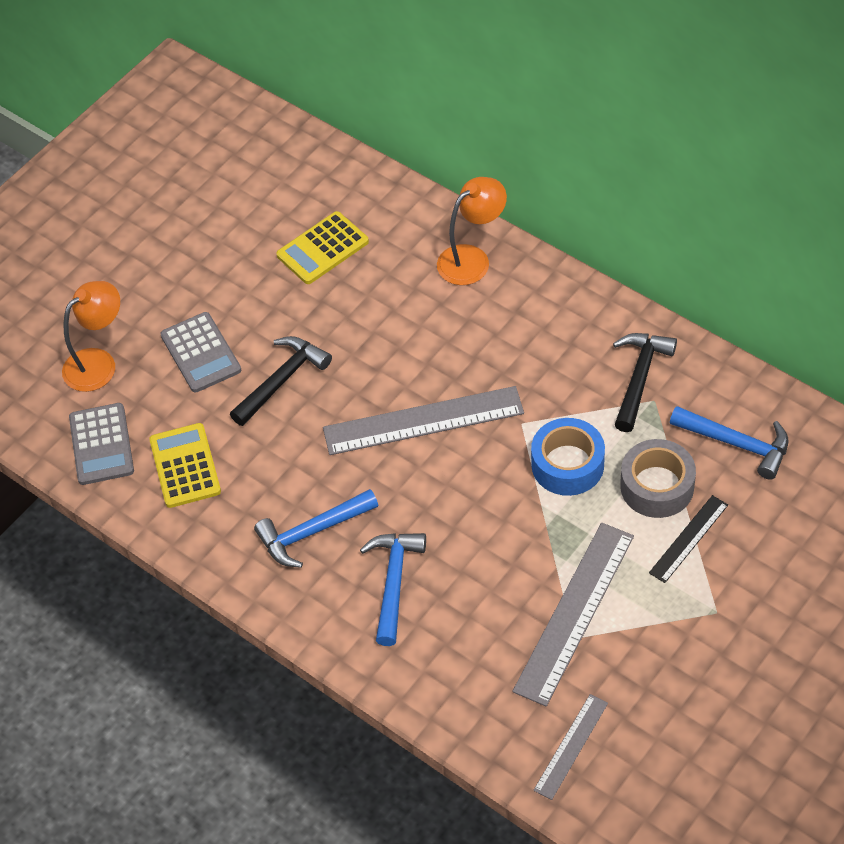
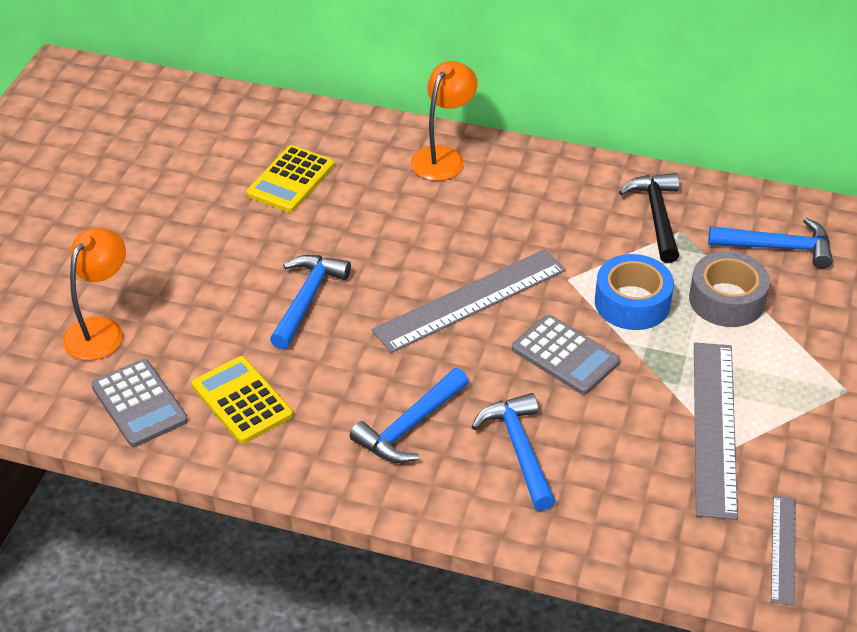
camera: 25 degrees left, 10 degrees down
grey calculator [160,312,241,393] -> grey calculator moved to [512,315,620,395]
black hammer [230,336,332,426] -> blue hammer [270,255,351,349]
black ruler [649,495,728,583] -> none

